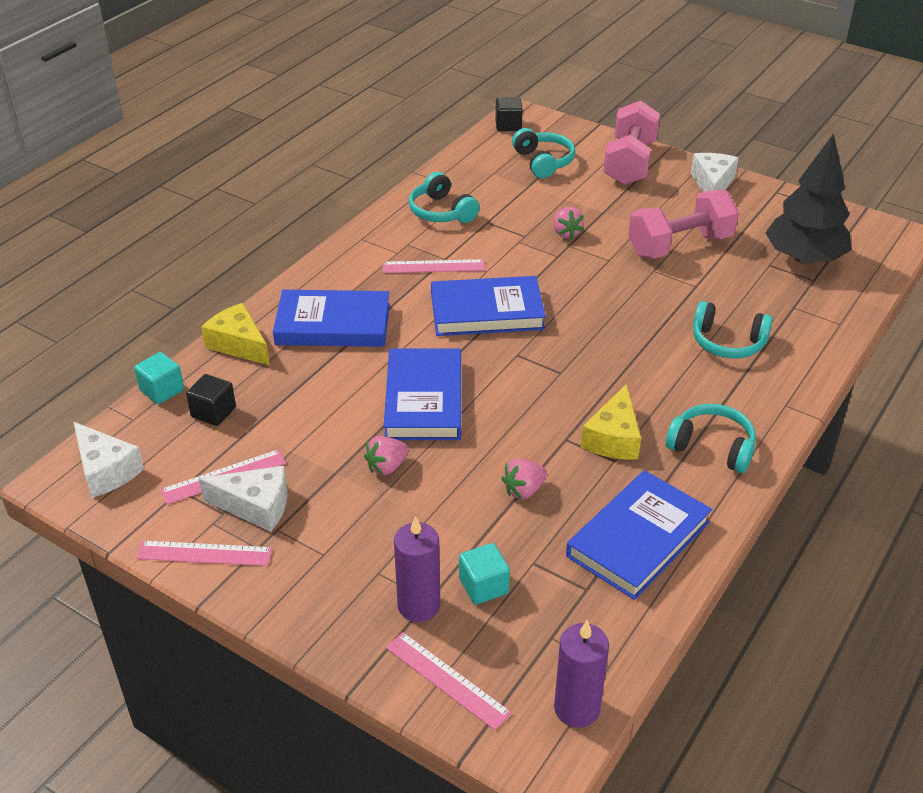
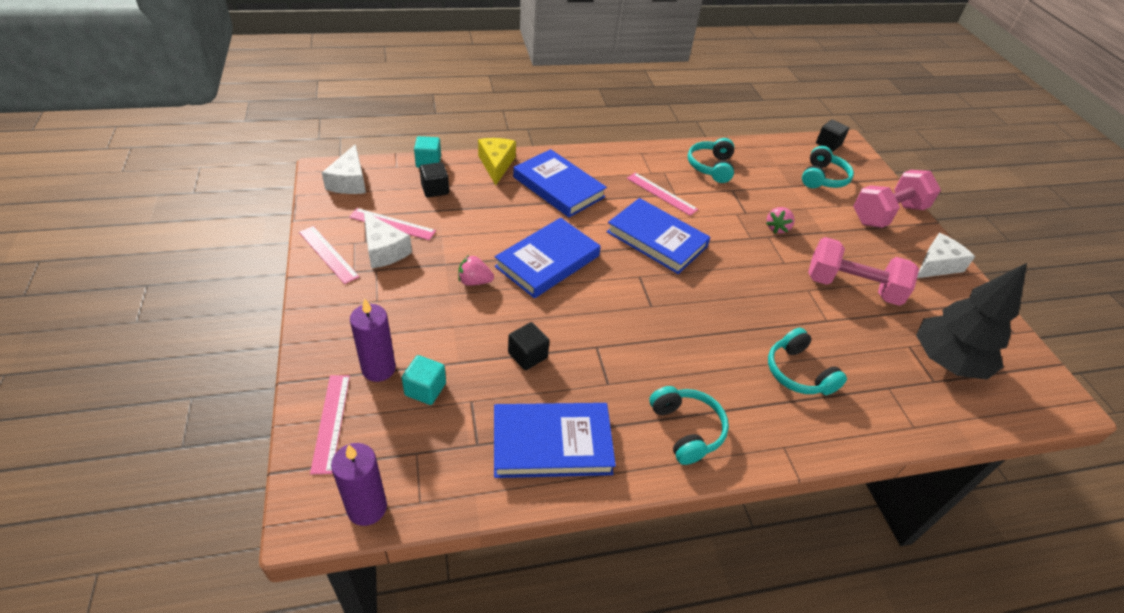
camera: 40 degrees right, 5 degrees up
pink strawberry [501,459,547,499] -> black cube [508,322,550,370]
yellow cheese [581,384,641,460] -> none

